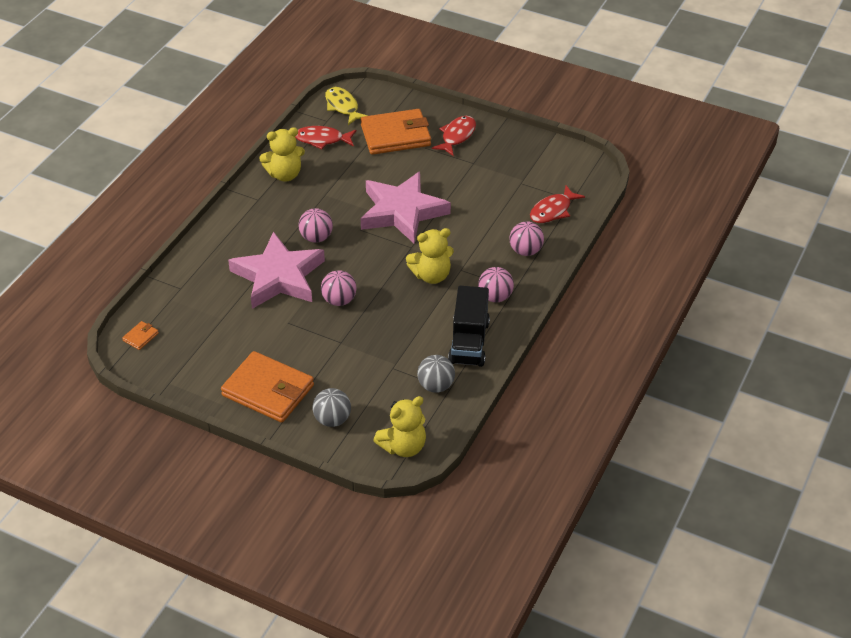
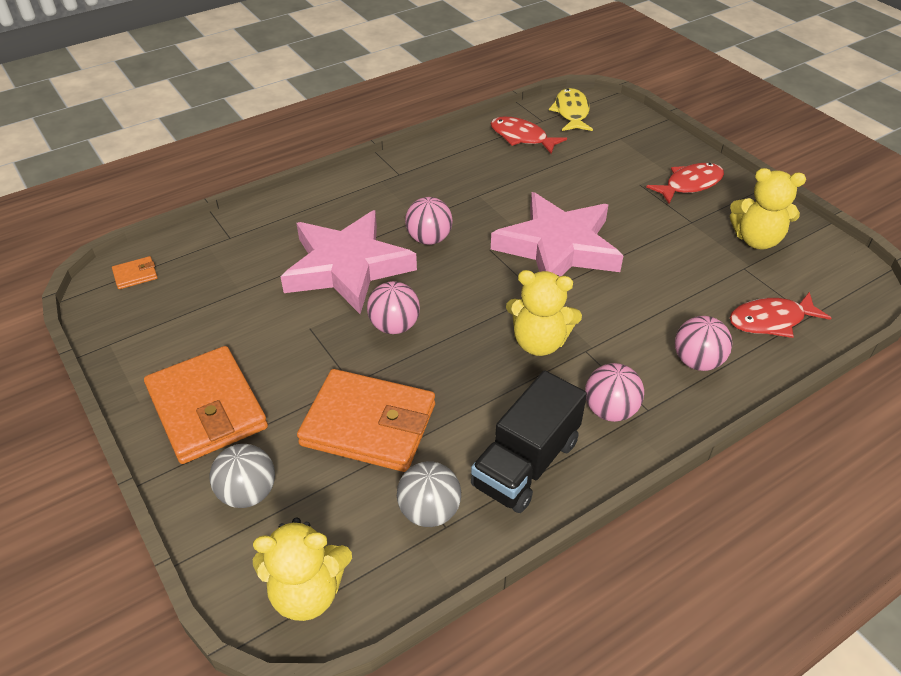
camera: 30 degrees right, 0 degrees up
yellow teddy bear [259,127,305,182] -> yellow teddy bear moved to [730,168,806,249]
orange wallet [361,109,431,155] -> orange wallet moved to [297,369,435,472]

